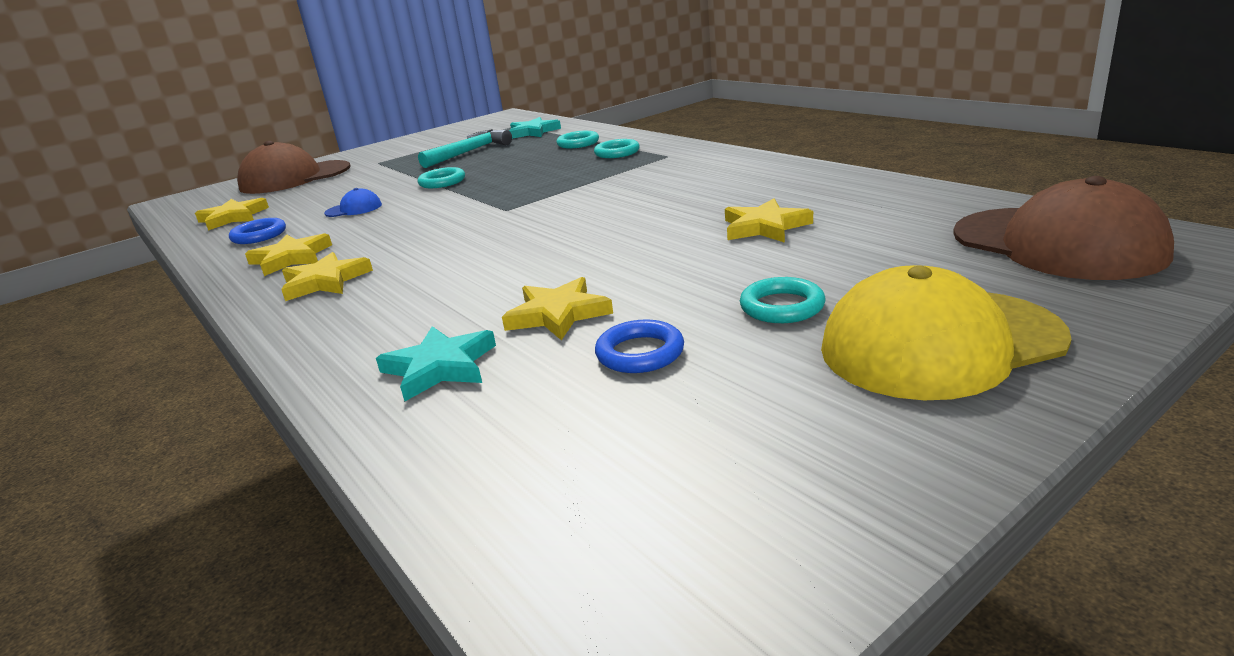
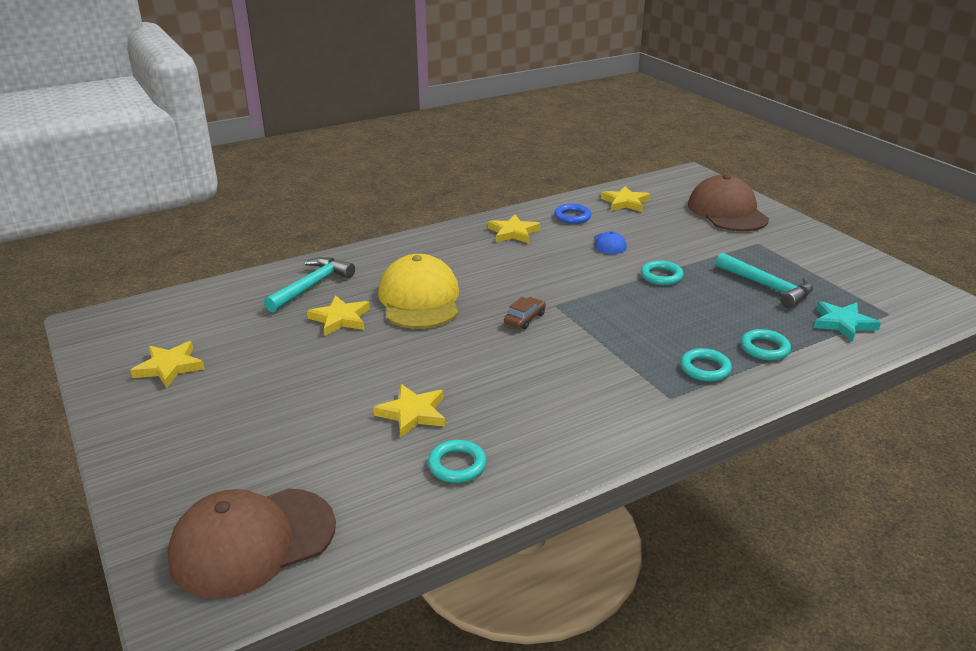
camera: 95 degrees right, 5 degrees up
yellow star [281,252,373,301] -> yellow star moved to [130,341,205,388]
turquoise star [376,326,496,401] -> turquoise hammer [264,257,355,312]
blue ring [595,319,684,373] -> none
turquoise ring [740,277,825,323] -> turquoise ring moved to [428,440,487,483]
yellow cap [821,265,1071,400] -> yellow cap moved to [378,254,459,329]
none -> brown car [504,297,546,330]

